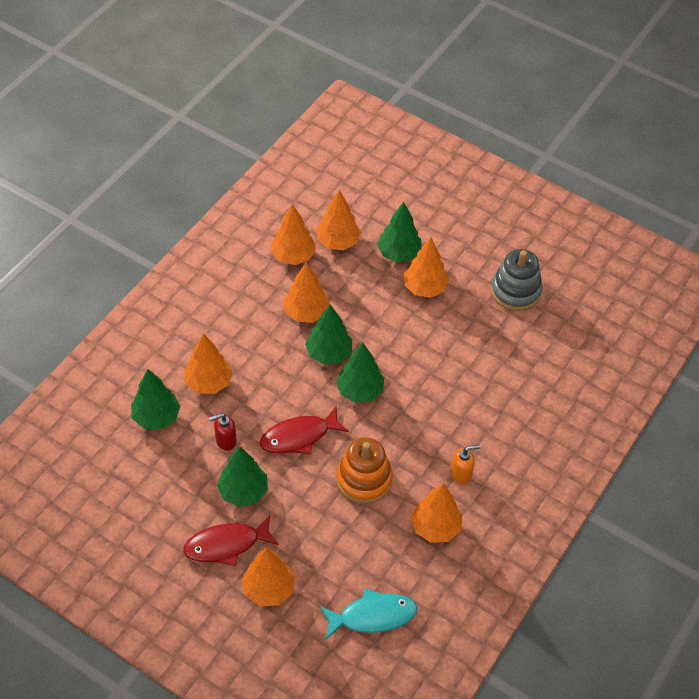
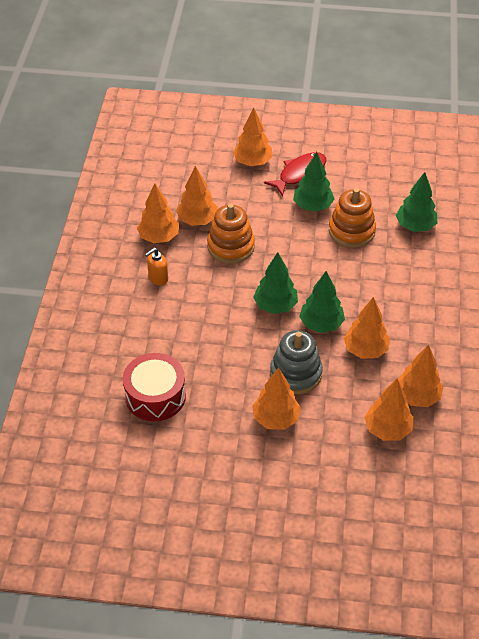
camera: 155 degrees right, 5 degrees down
orange tree [184,334,233,394] -> orange tree moved to [176,166,218,226]
red soap dispenser [209,413,237,451] -> orange stacking toy [329,188,376,248]
red fish [260,407,349,454] -> none
turquoise fish [320,588,417,639] -> none
green tree [377,202,422,262] -> none
grey stacking toy [491,249,543,311] -> grey stacking toy moved to [270,330,323,394]
none -> red drum [123,353,186,421]

